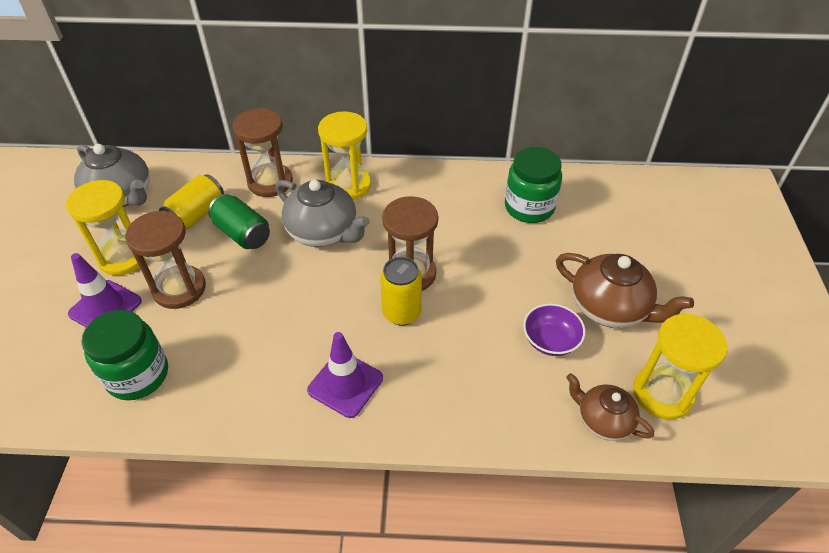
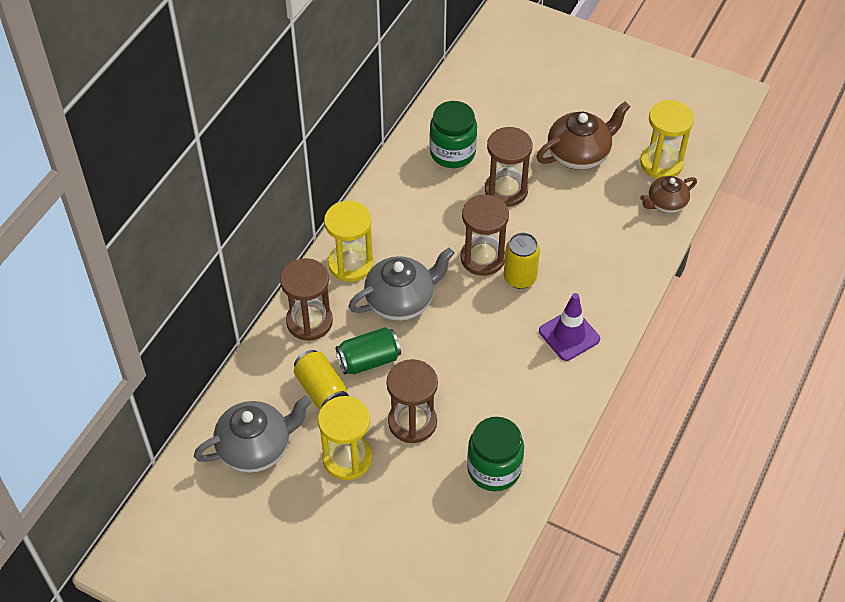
camera: 65 degrees left, 5 degrees up
purple traffic cone [68,253,142,327] -> none
purple bowl [523,304,586,356] -> none
none -> brown hourglass [485,127,532,207]

